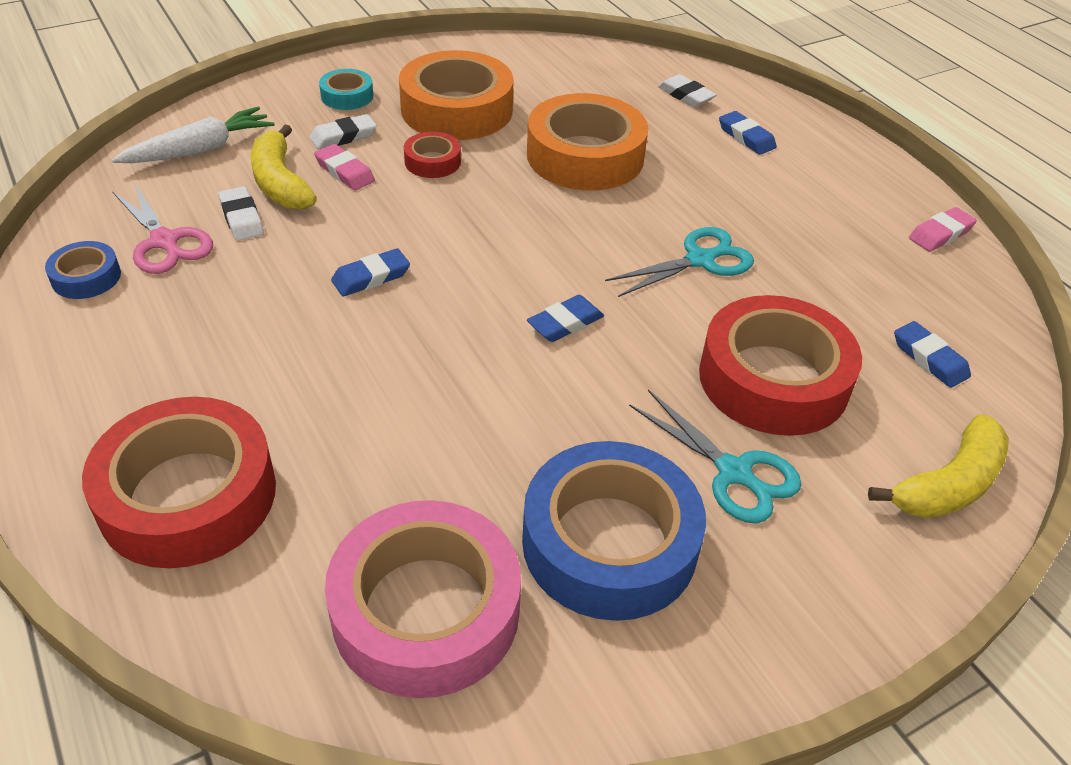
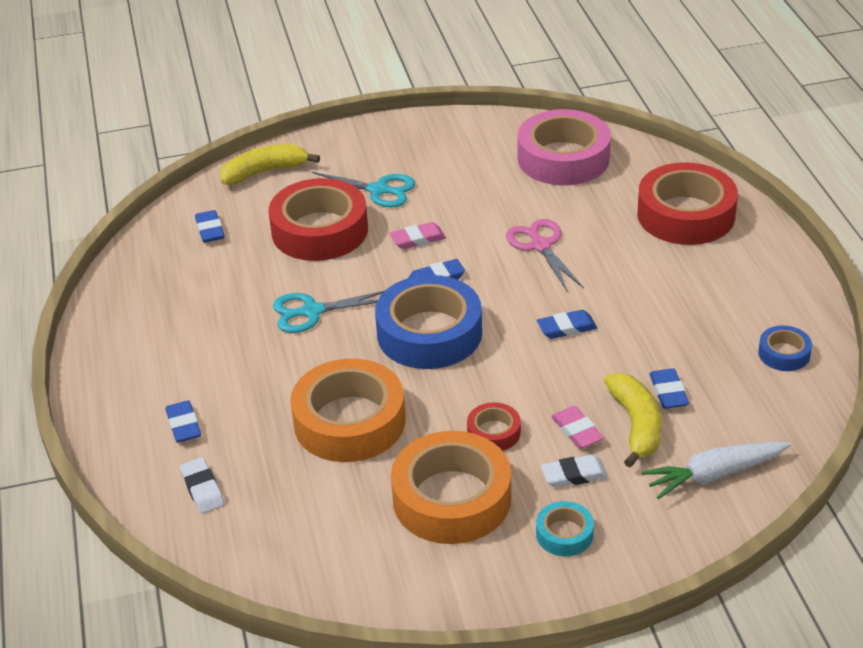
camera: 160 degrees left, 5 degrees down
pink scissors [112,183,213,274] -> pink scissors moved to [506,219,584,291]
white eraser [218,186,264,241] -> blue eraser [649,368,689,409]
blue tape [522,441,706,621] -> blue tape moved to [375,275,482,369]
turquoise scissors [629,390,802,523] -> turquoise scissors turned 135 degrees clockwise [311,172,415,207]
pink eraser [909,207,977,252] -> pink eraser moved to [390,222,446,249]

